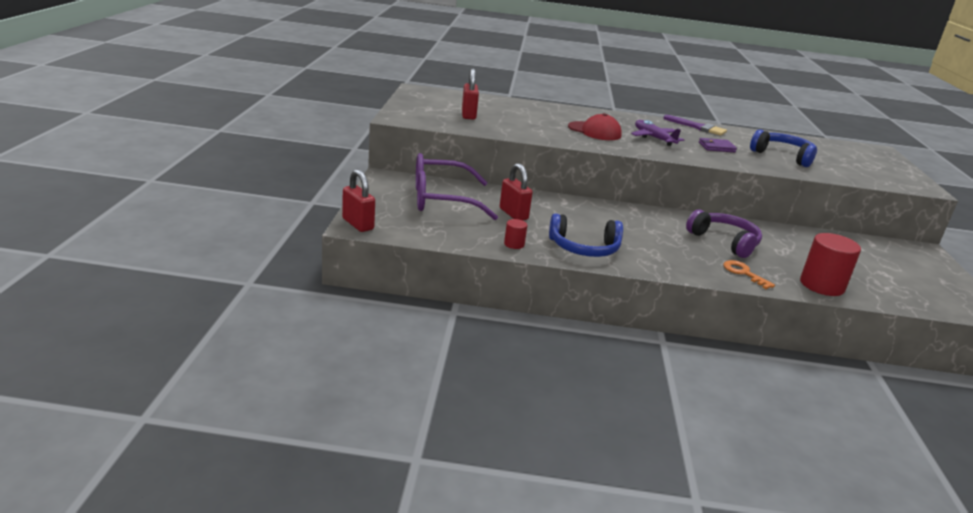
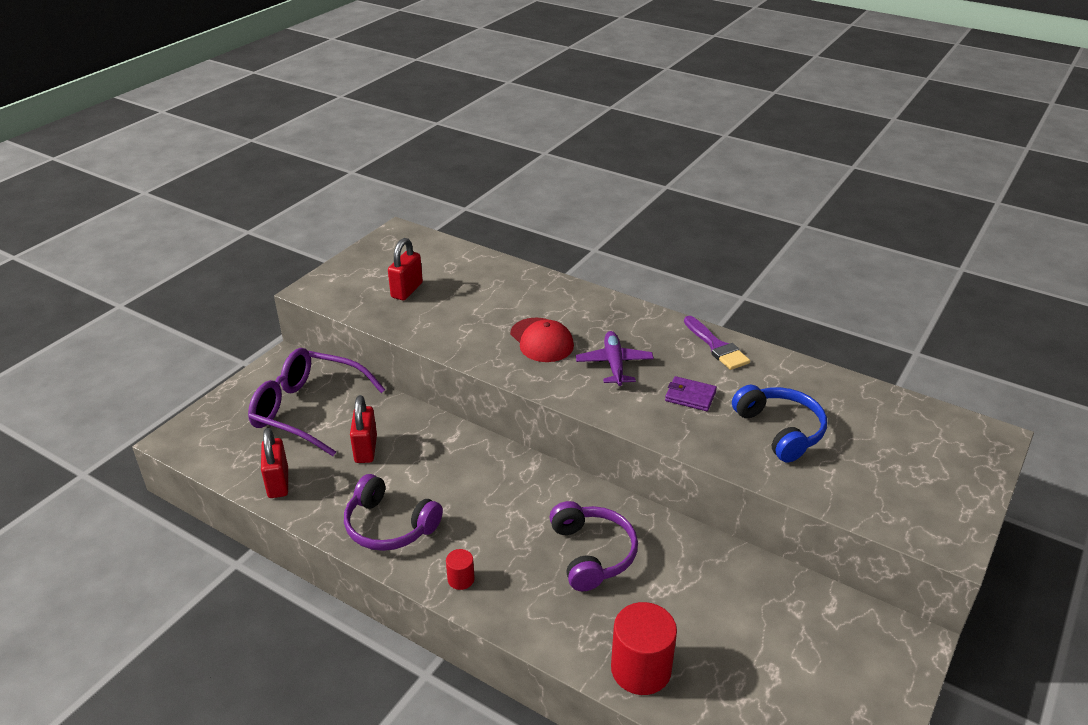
camera: 30 degrees right, 10 degrees up
red padlock [342,169,375,232] -> red padlock moved to [261,428,288,498]
red cylinder [504,219,527,249] -> red cylinder moved to [446,549,475,590]
blue headphones [549,214,623,257] -> purple headphones [344,474,443,551]
orange key [723,260,775,289] -> none

